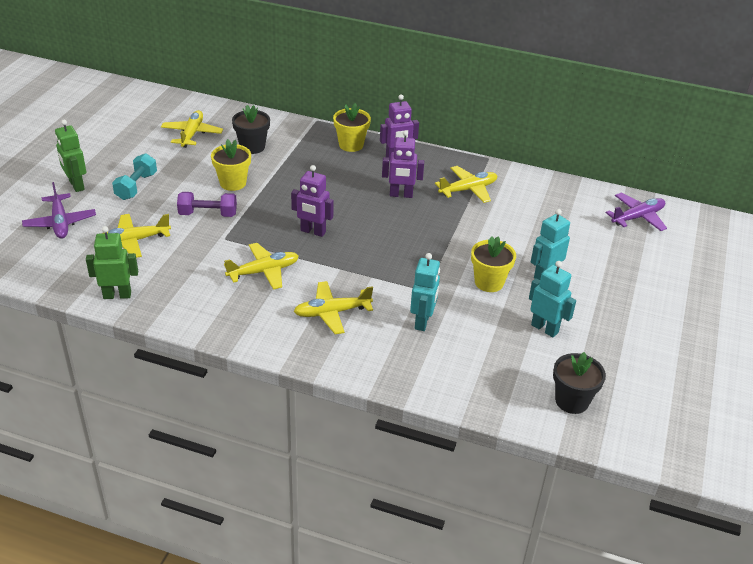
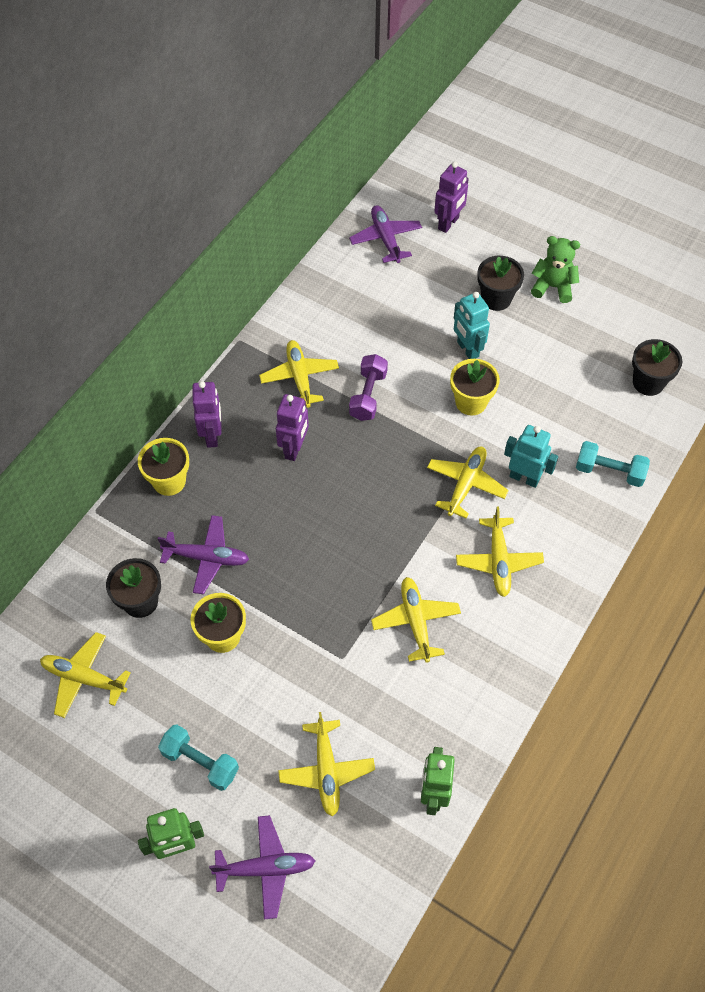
camera: 75 degrees left, 20 degrees up
purple dumbbell [177,192,237,217] -> purple dumbbell moved to [349,354,388,421]
purple robot [291,165,334,237] -> purple robot moved to [434,162,469,233]
turquoise robot [529,261,576,337] -> none
none -> purple plane [158,515,249,594]
none -> yellow plane [427,446,509,519]
none -> black flower pot [477,256,524,311]
none -> green teddy bear [531,236,580,303]
none -> turquoise dumbbell [576,441,650,487]

